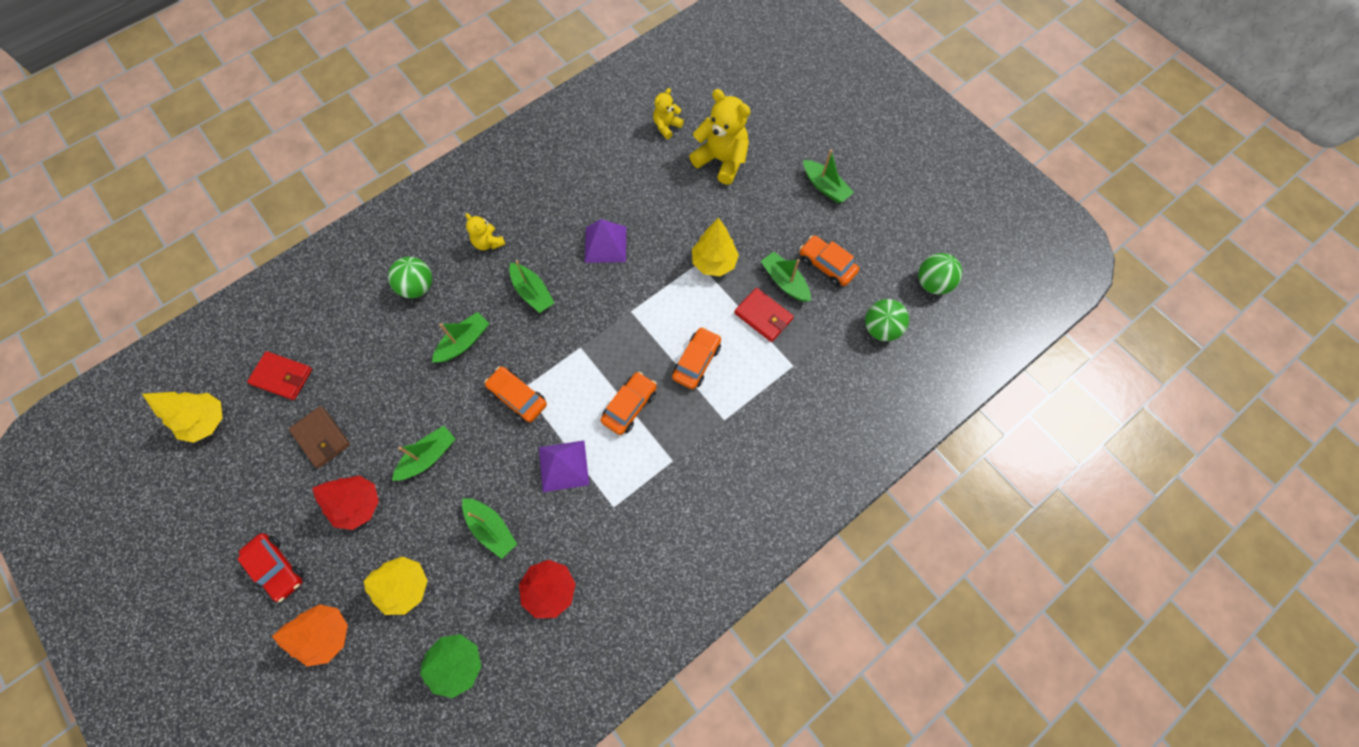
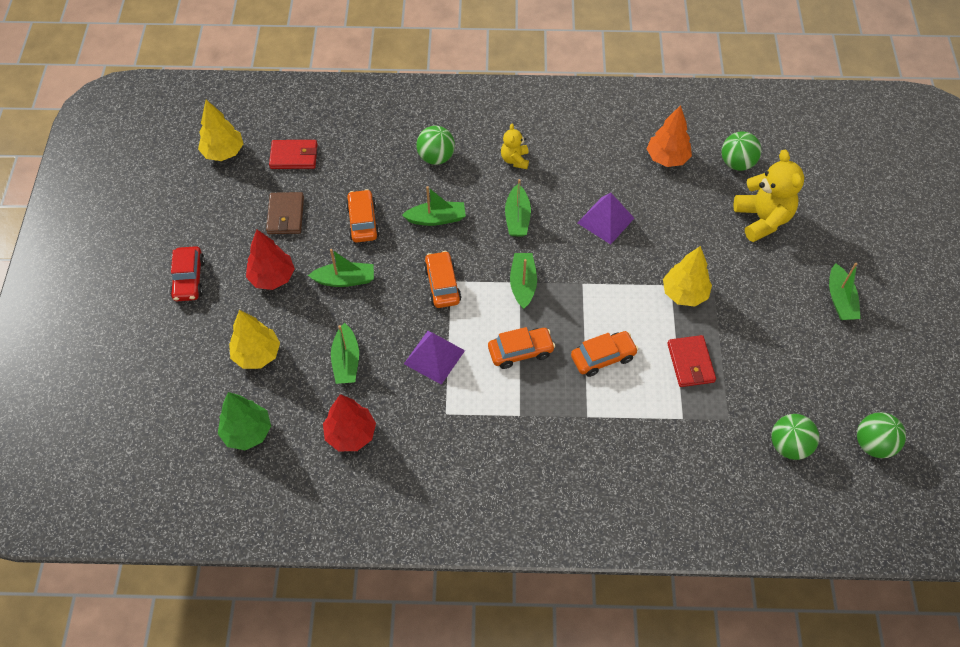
camera: 40 degrees right, 10 degrees down
red wallet [247,351,312,400] -> red wallet turned 60 degrees counterclockwise [269,140,318,169]
orange tree [272,604,348,666] -> orange tree moved to [647,105,692,167]
yellow teddy bear [653,88,684,139] -> green ball [722,131,761,171]
green boat [761,252,811,302] -> green boat moved to [510,253,537,309]
orange car [800,235,859,287] -> orange car moved to [346,189,379,242]

